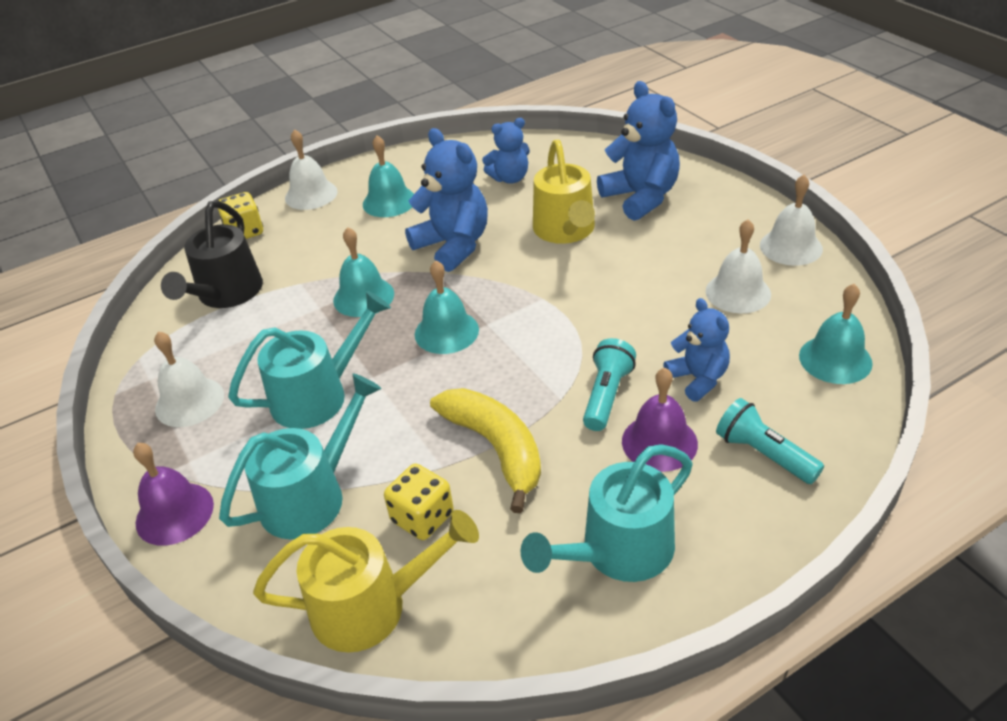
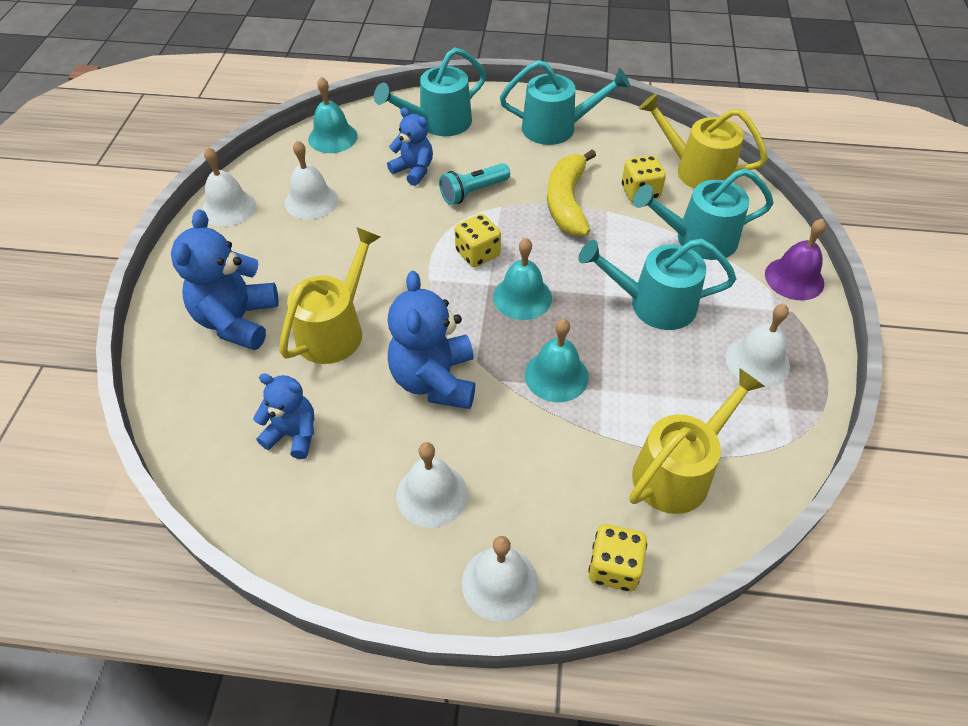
camera: 145 degrees left, 10 degrees up
black watering can [161,201,263,308] -> yellow watering can [630,369,765,514]
turquoise bell [363,135,414,217] -> white bell [396,442,468,528]
purple bell [622,368,698,472] -> none
blue teddy bear [663,298,730,402] -> blue teddy bear turned 120 degrees clockwise [387,107,433,186]
turquoise flashlight [716,398,824,484] -> turquoise watering can [374,48,486,136]
none -> yellow dice [455,214,501,267]

